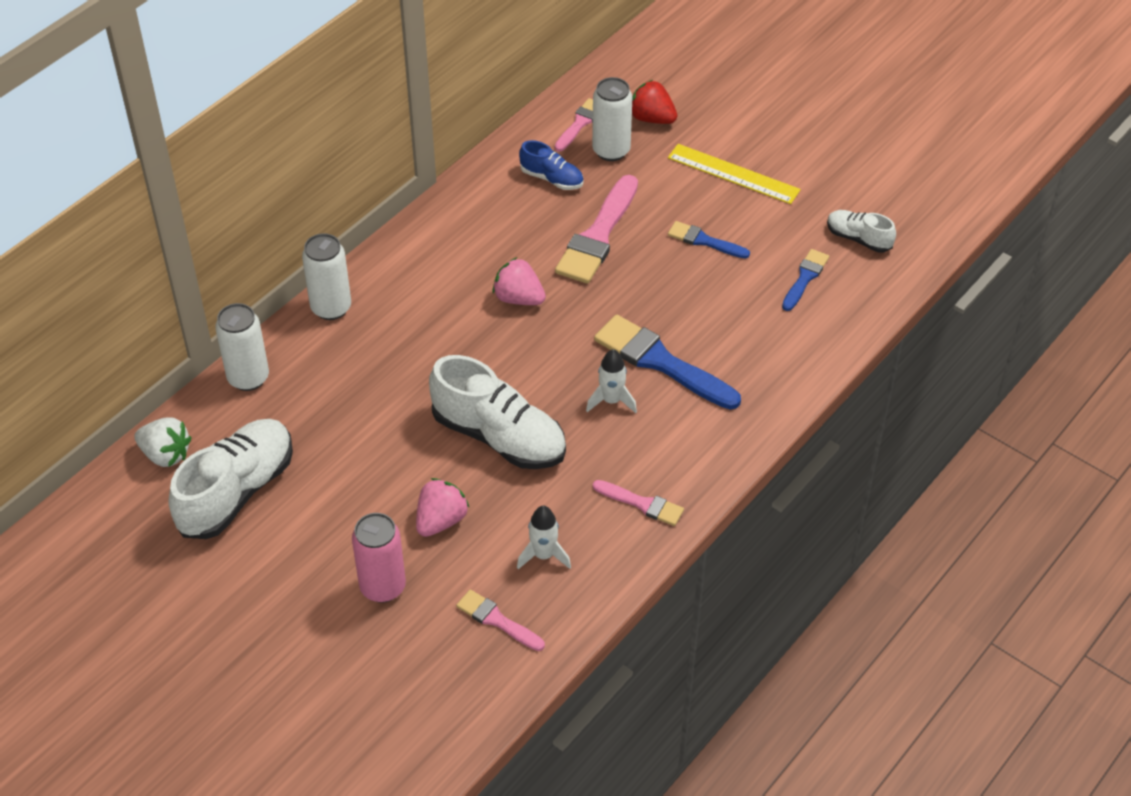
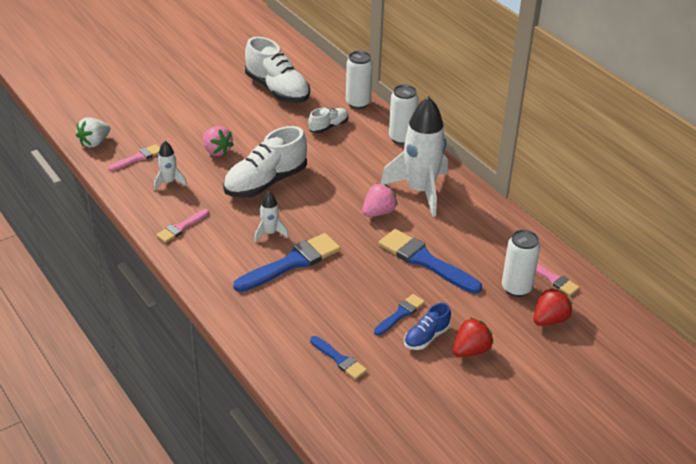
camera: 105 degrees right, 10 degrees down
white strawberry [134,417,192,467] -> white strawberry moved to [76,117,110,148]
pink can [352,513,406,603] -> none
blue shoe [519,140,584,190] -> blue shoe moved to [404,303,451,350]
pink brush [555,175,638,284] -> blue brush [378,229,482,294]
yellow ruler [668,144,801,204] -> red strawberry [453,318,494,357]
white shoe [827,210,896,253] -> white shoe moved to [308,107,349,133]
none -> white rocket [381,96,448,217]

